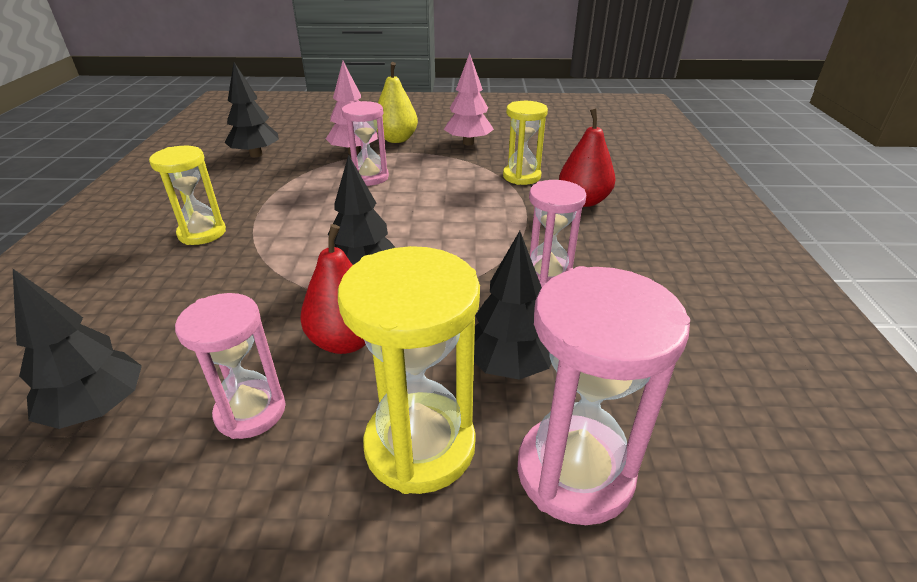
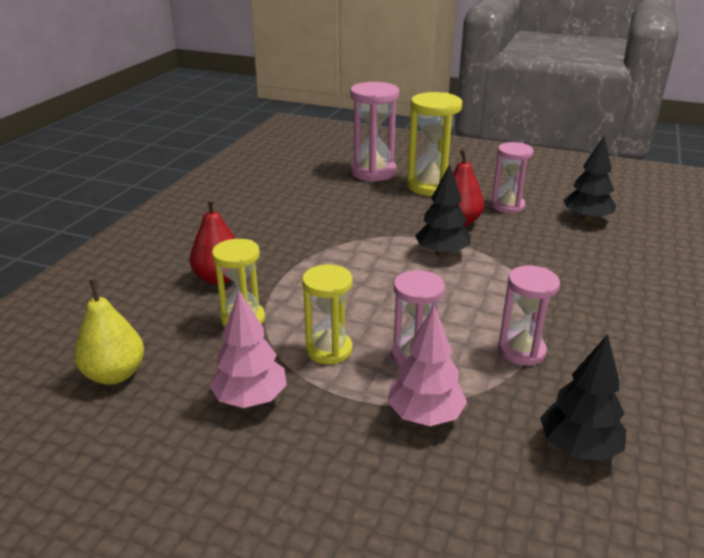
camera: 160 degrees left, 5 degrees down
yellow hourglass [149,146,226,245] -> yellow hourglass moved to [302,265,352,364]
yellow pear [377,62,418,143] -> yellow pear moved to [74,279,144,385]
black tree [474,231,552,380] -> none
pink hourglass [529,180,586,287] -> pink hourglass moved to [498,266,560,366]

